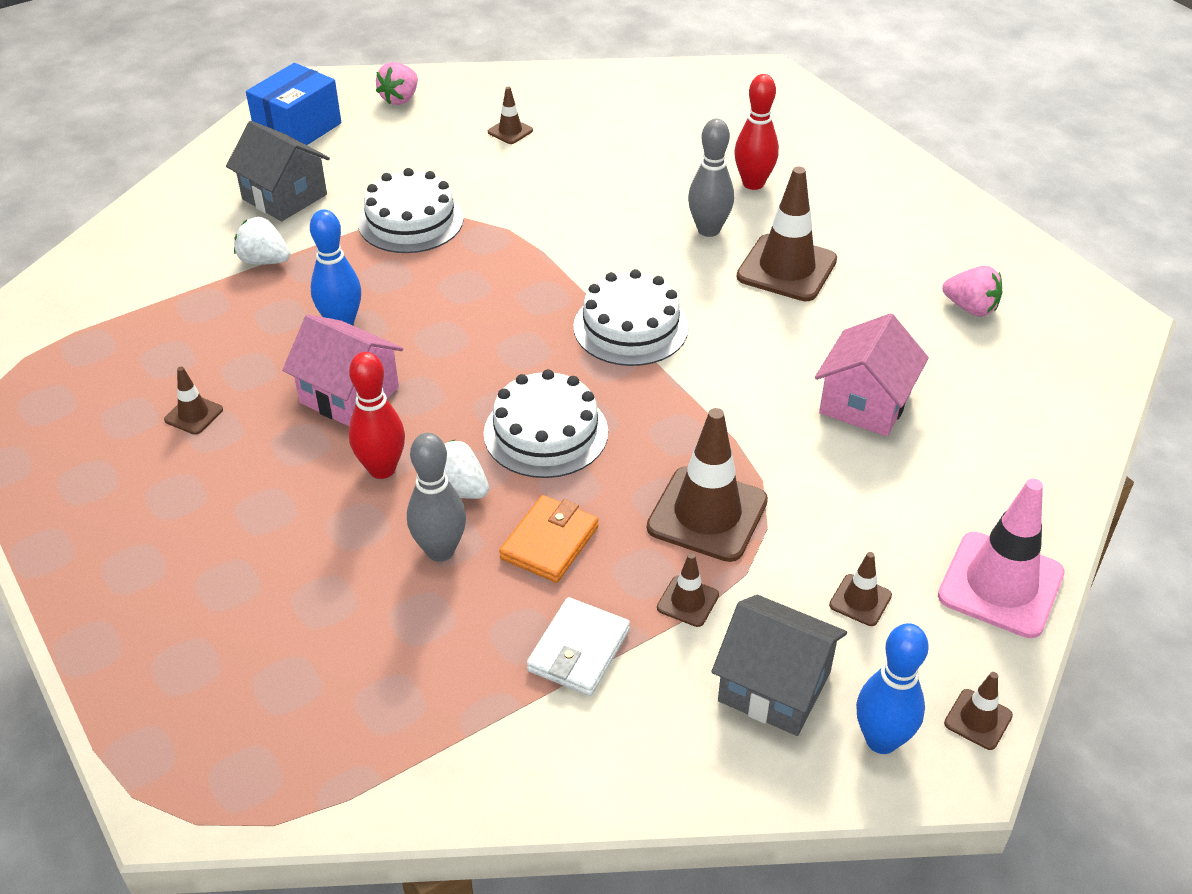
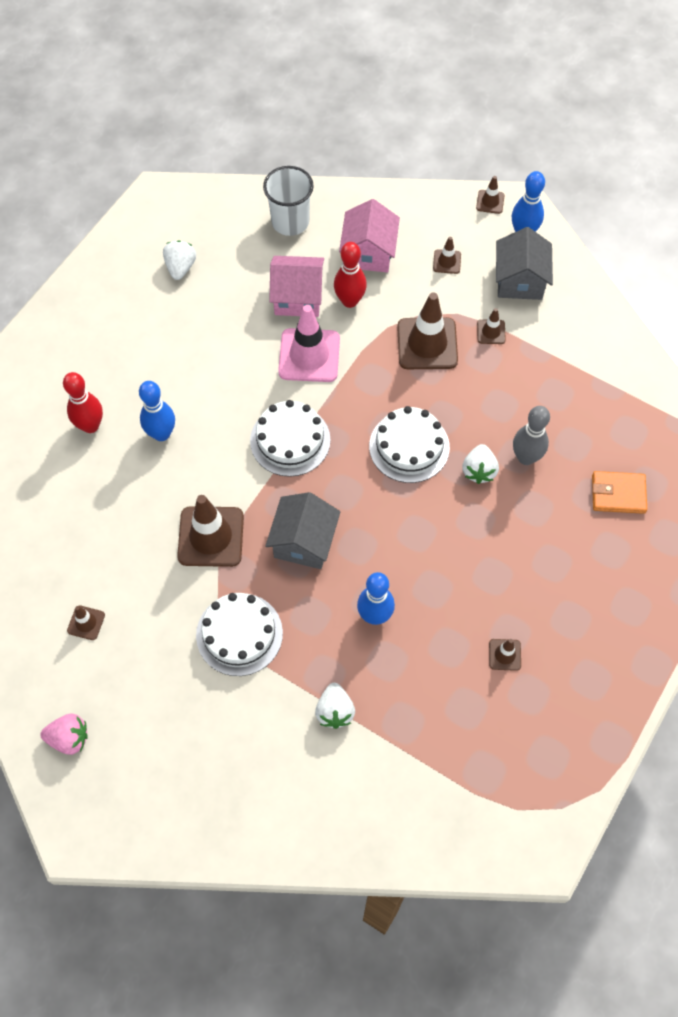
camera: 115 degrees left, 20 degrees up
grey house [226,121,330,221] -> grey house moved to [265,492,341,569]
blue box [246,63,341,145] -> none
pink house [282,314,403,426] -> pink house moved to [339,199,400,273]
red bowling pin [349,352,405,479] -> red bowling pin moved to [334,242,367,308]
orange wallet [499,495,599,583] -> orange wallet moved to [592,471,647,514]
white wallet [527,597,630,696] -> none
grey bowling pin [688,119,734,237] -> blue bowling pin [139,381,175,441]
brown traffic cone [736,166,837,301] -> brown traffic cone moved to [177,495,244,567]
pink traffic cone [938,479,1065,638] -> pink traffic cone moved to [278,305,340,382]
pink strawberry [942,266,1002,317] -> white strawberry [163,241,196,280]
none -> white cup [263,166,314,236]

